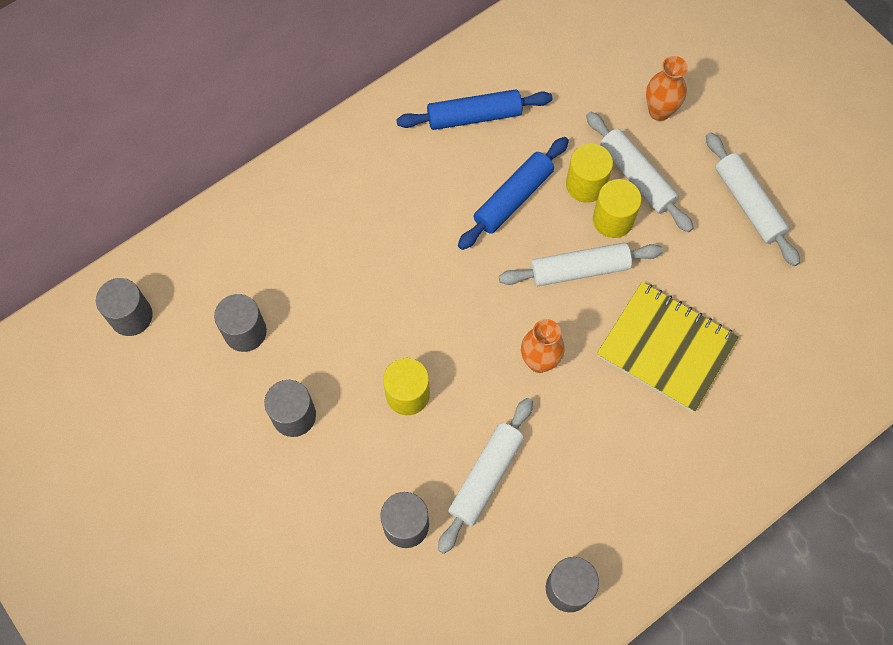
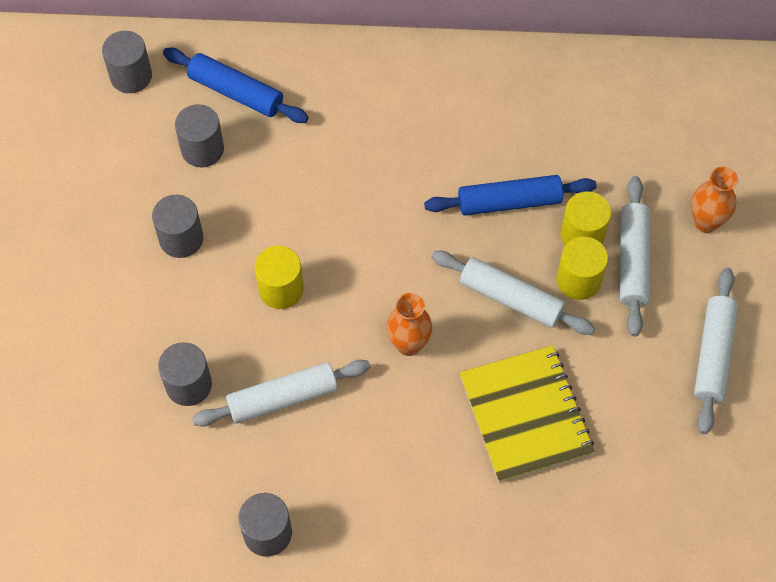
camera: 40 degrees right, 5 degrees down
blue rolling pin [396,89,552,130] -> blue rolling pin moved to [163,48,309,123]

